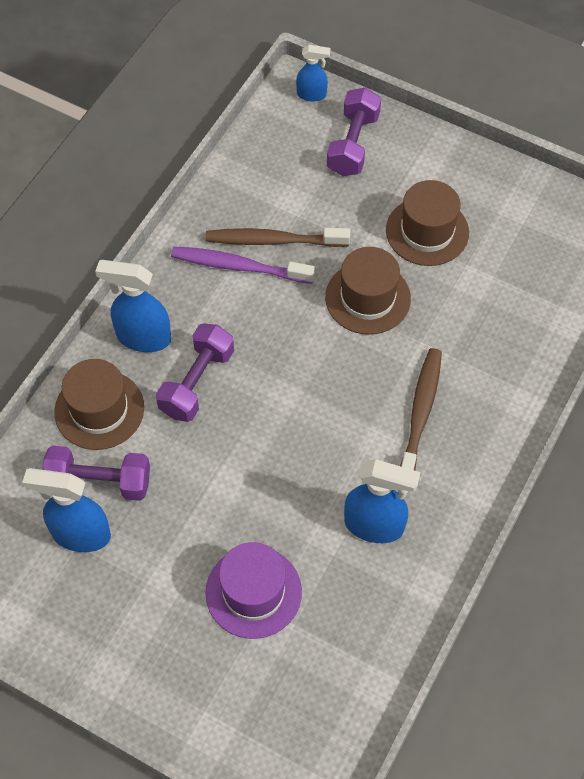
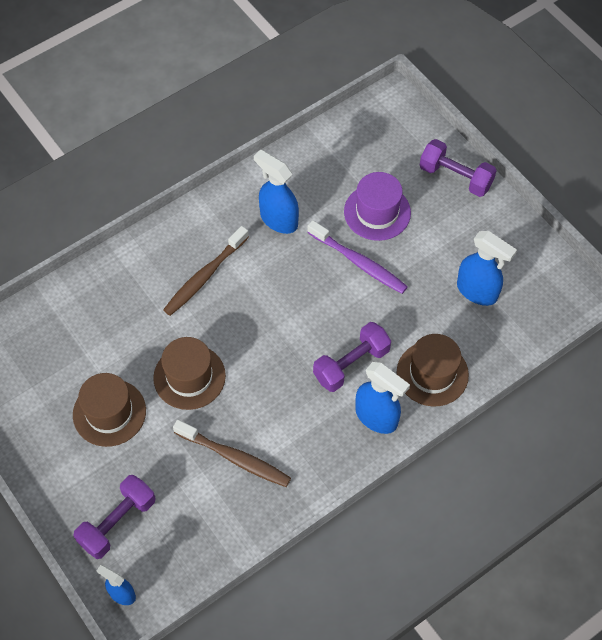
camera: 155 degrees left, 0 degrees up
purple dumbbell [42,446,150,501] -> purple dumbbell moved to [420,139,497,197]
purple toothbrush [171,246,315,284] -> purple toothbrush moved to [307,220,408,294]

